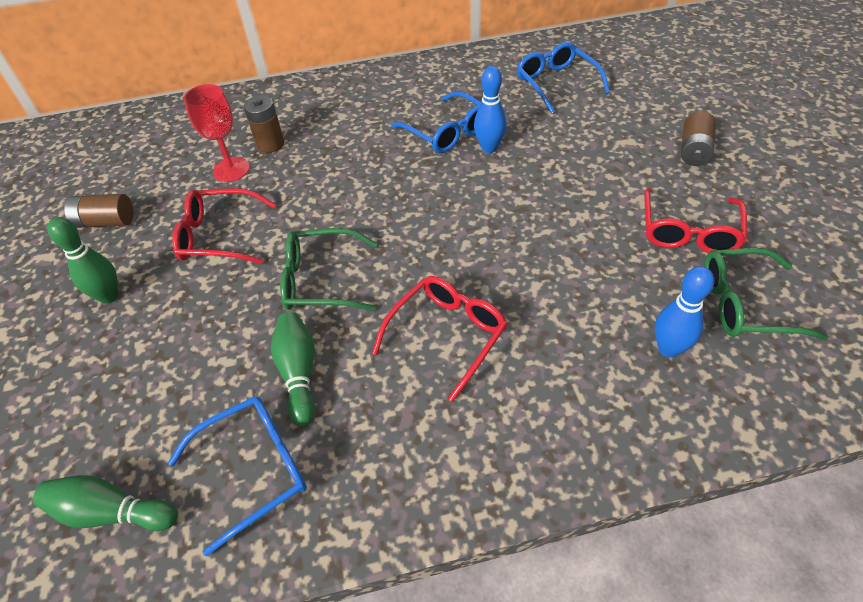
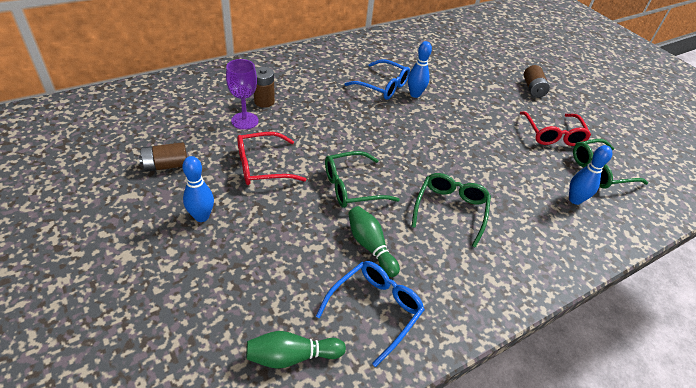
camera: 25 degrees left, 5 degrees down
green bowling pin [48,217,119,304] -> blue bowling pin [182,156,214,222]
red goblet [184,84,250,182] -> purple goblet [226,59,259,130]
red glasses [372,276,507,402] -> green glasses [411,173,491,248]
blue glasses [517,42,610,114] -> none

